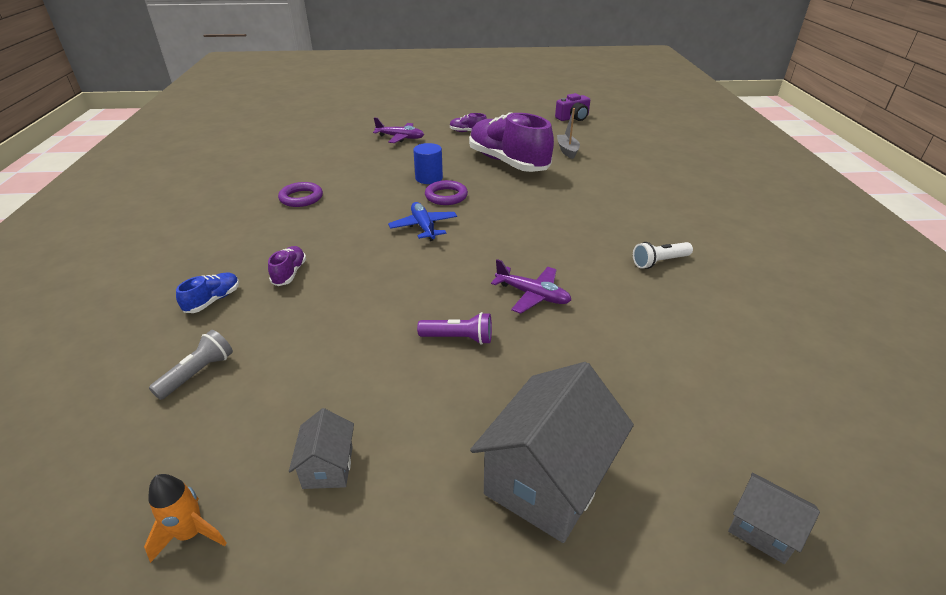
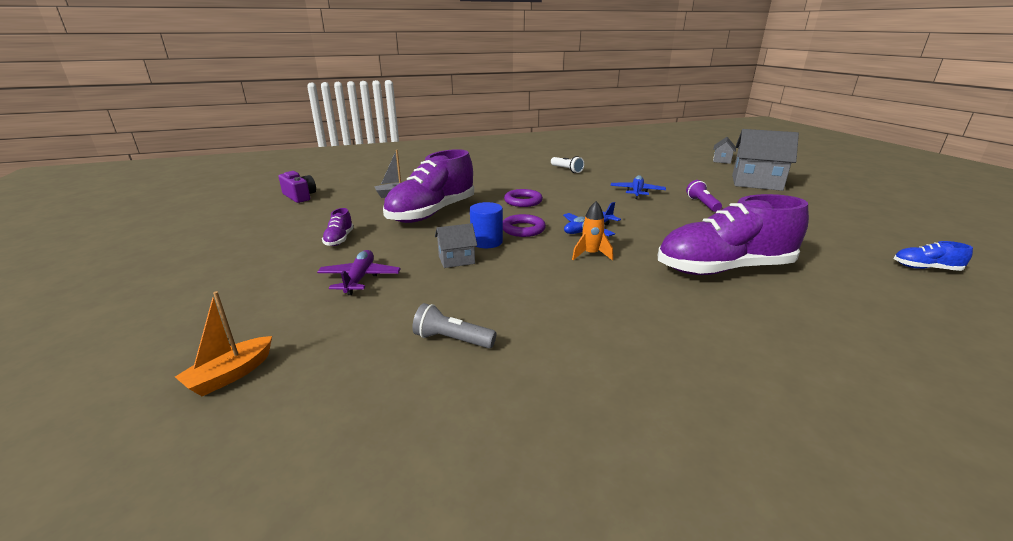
camera: 105 degrees left, 10 degrees down
orange rocket [144,474,227,563] -> orange rocket moved to [572,201,613,261]
grey flashlight [149,330,233,400] -> grey flashlight moved to [412,303,496,348]
blue shoe [176,272,239,313] -> blue shoe moved to [894,241,973,271]
purple shoe [268,246,306,286] -> purple shoe [658,194,809,275], size x2.45
purple ring [278,182,323,207] -> purple ring moved to [504,189,543,207]
grey house [289,408,354,489] -> grey house moved to [435,223,477,268]
purple plane [491,259,571,314] -> blue plane [611,175,666,199]
none -> orange boat [175,291,272,396]

